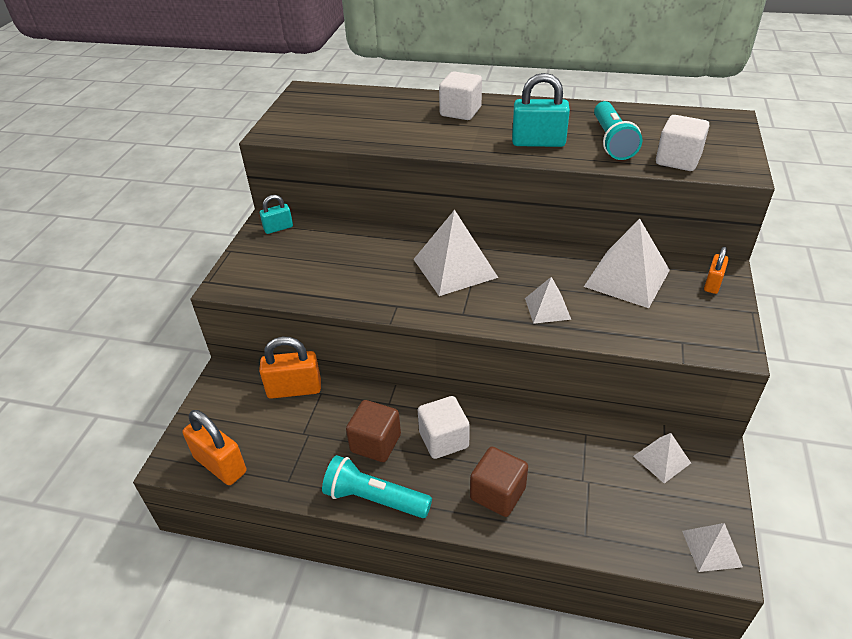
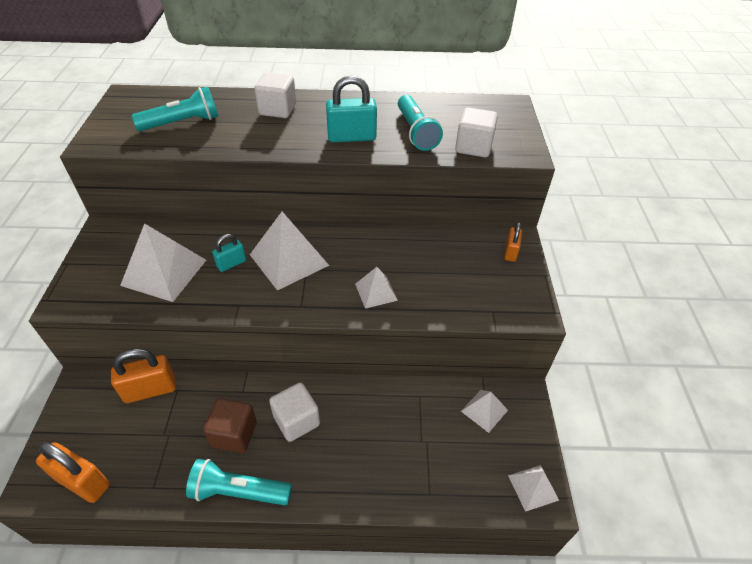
camera: 15 degrees left, 5 degrees up
turquoise padlock [260,195,293,234] -> turquoise padlock moved to [212,234,246,272]
brown cube [470,447,528,517] -> none
white pyramid [584,219,670,308] -> white pyramid moved to [120,223,206,302]
none -> turquoise flashlight [132,86,218,131]

